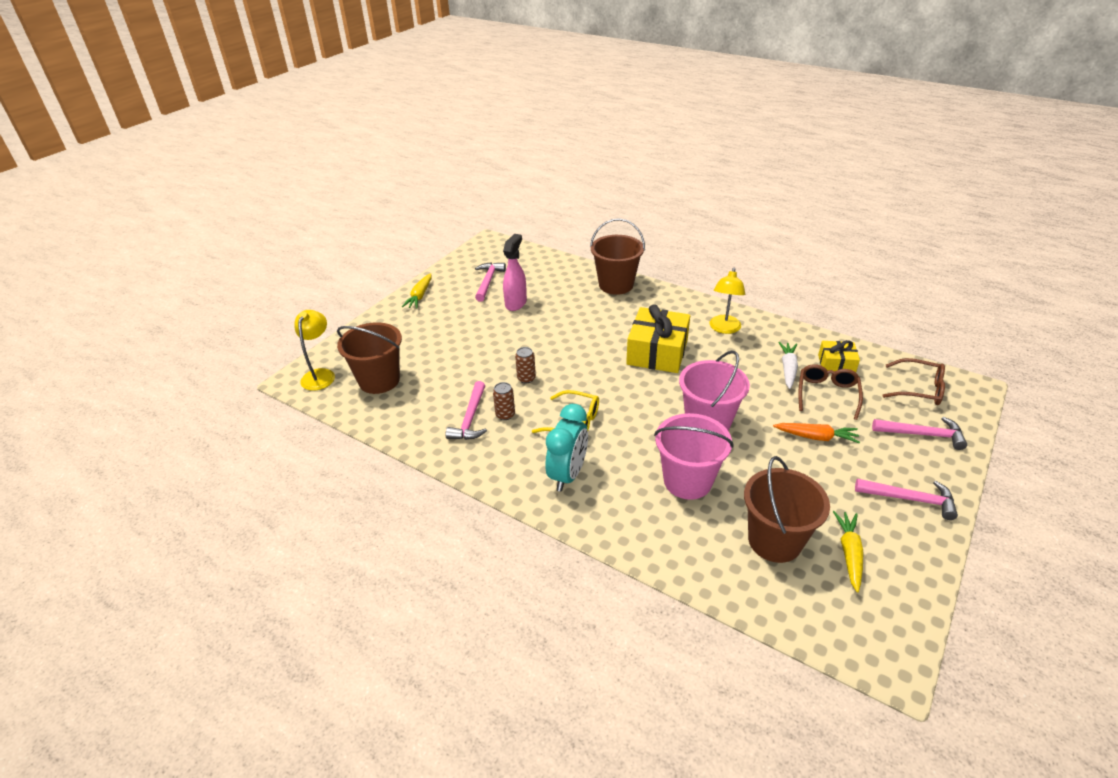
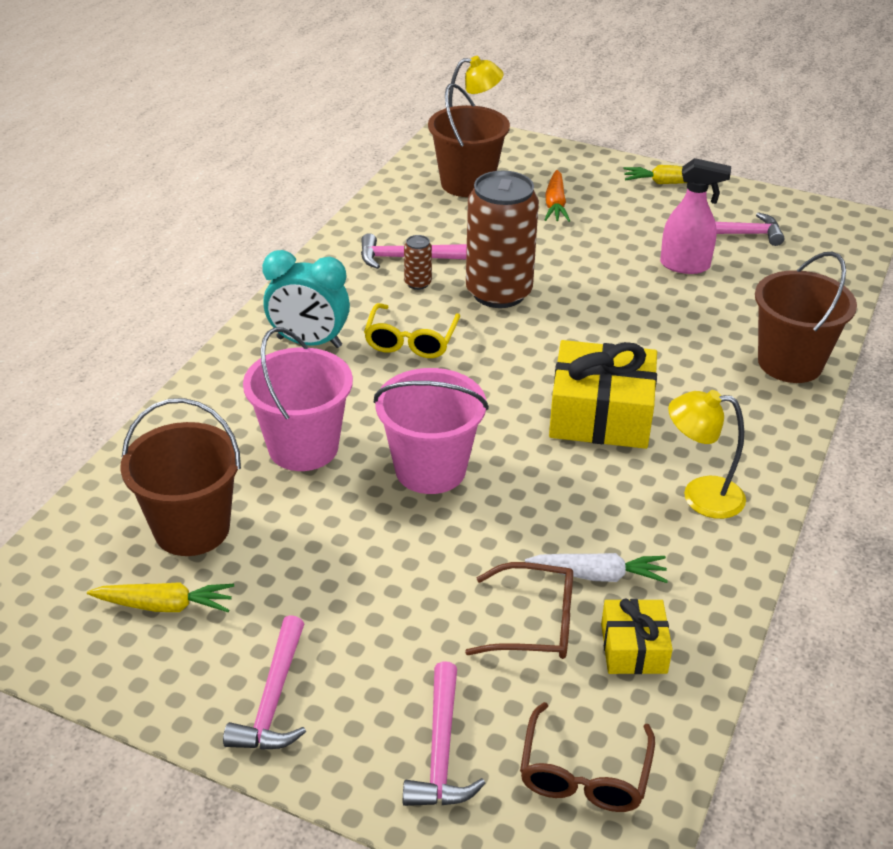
camera: 80 degrees right, 0 degrees up
brown can [515,347,536,383] -> brown can [466,171,539,308], size x2.43
orange carrot [773,423,860,444] -> orange carrot moved to [545,170,570,222]

